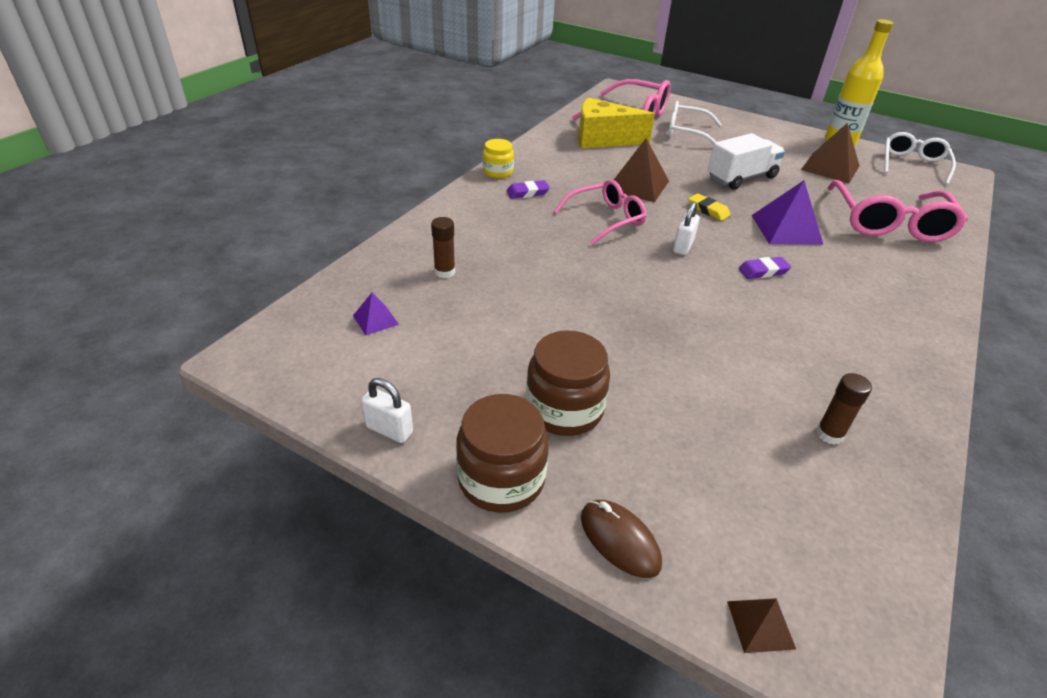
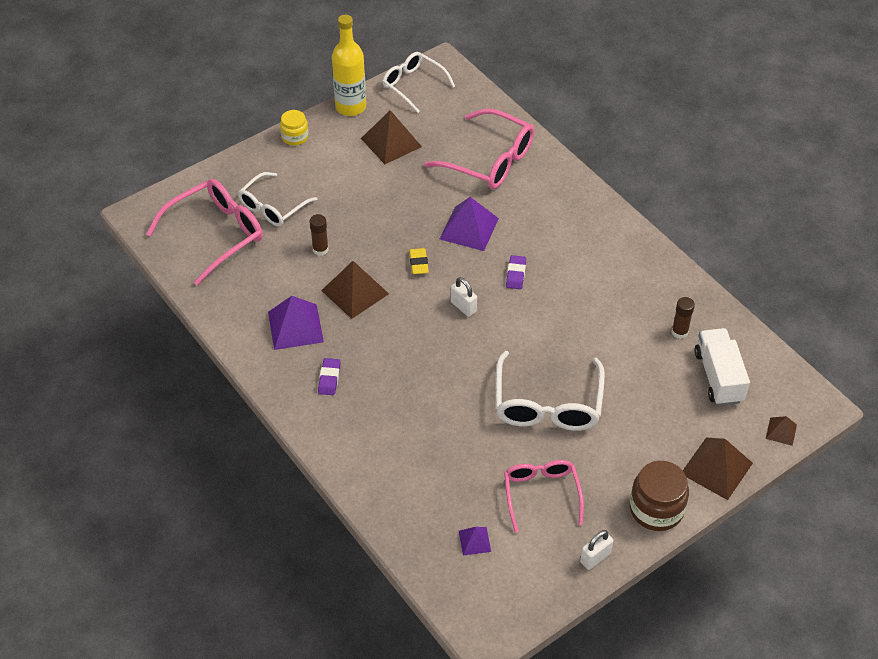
camera: 65 degrees left, 10 degrees up
brown glue stick [431,217,455,278] -> brown glue stick moved to [309,214,329,256]
yellow jar [483,139,514,178] -> yellow jar moved to [280,110,309,146]
brown jar [526,330,610,436] -> none
pink glasses [554,179,647,245] -> pink glasses moved to [504,460,584,533]
yellow cheese [578,97,655,148] -> none
brown mouse [581,500,662,578] -> brown pyramid [683,437,753,500]
yellow eraser [688,193,730,221] -> yellow eraser turned 75 degrees counterclockwise [409,248,429,274]
white truck [708,133,785,190] -> white truck moved to [695,328,750,406]
none -> purple pyramid [268,296,324,350]
none -> white glasses [495,351,605,431]

